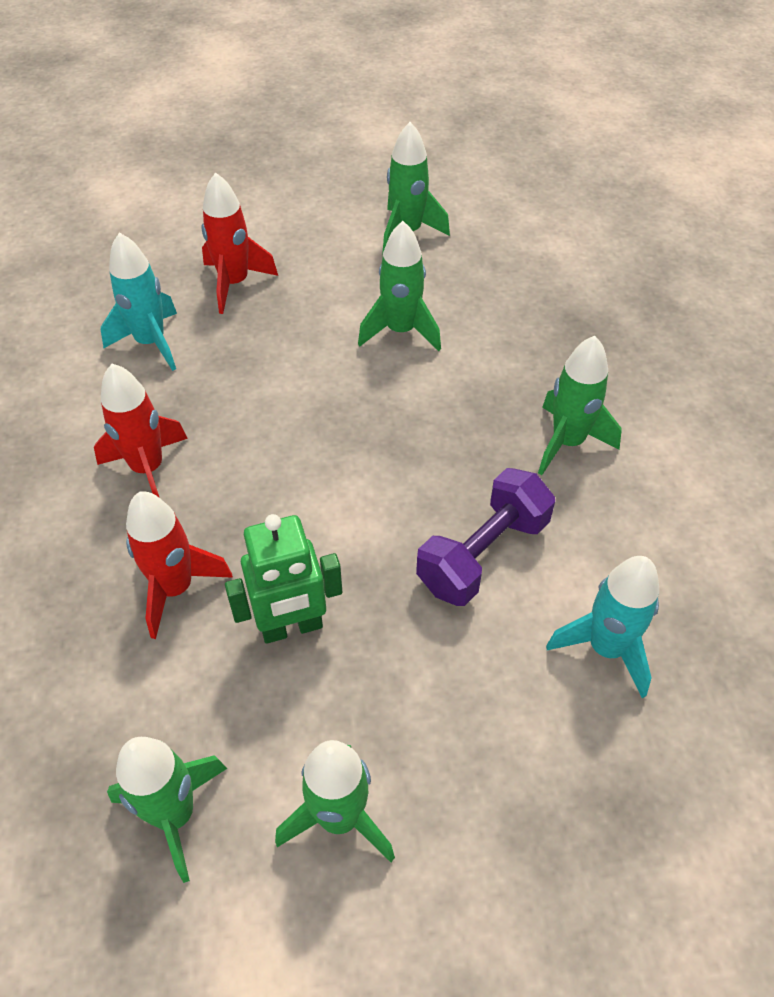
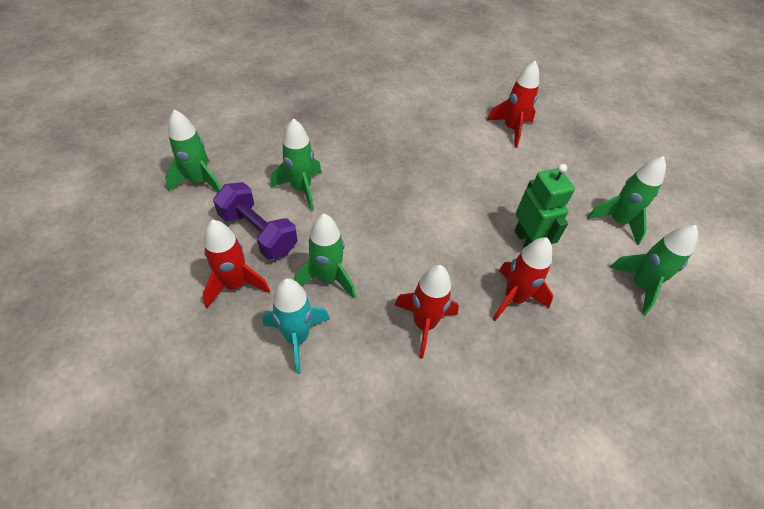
camera: 95 degrees left, 0 degrees up
purple dumbbell [416,468,555,606] -> purple dumbbell moved to [213,182,298,260]
green rocket [538,336,621,475] -> green rocket moved to [294,214,356,299]
turquoise rocket [546,556,659,698] -> red rocket [487,61,539,148]

